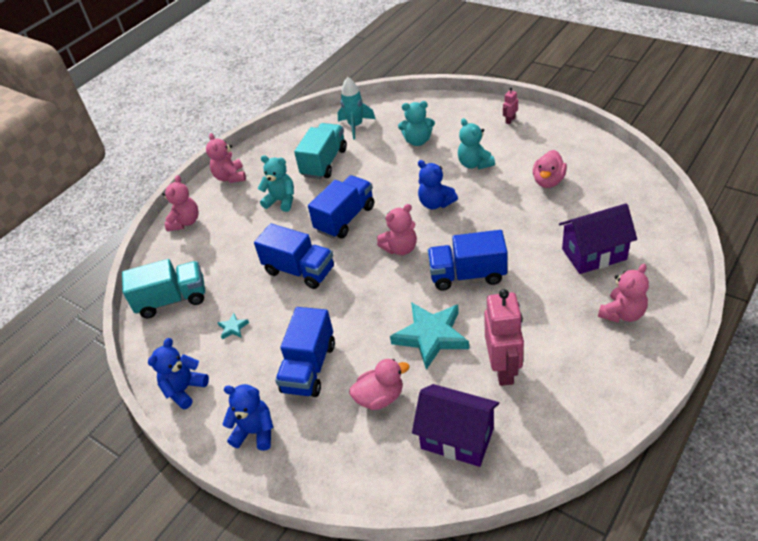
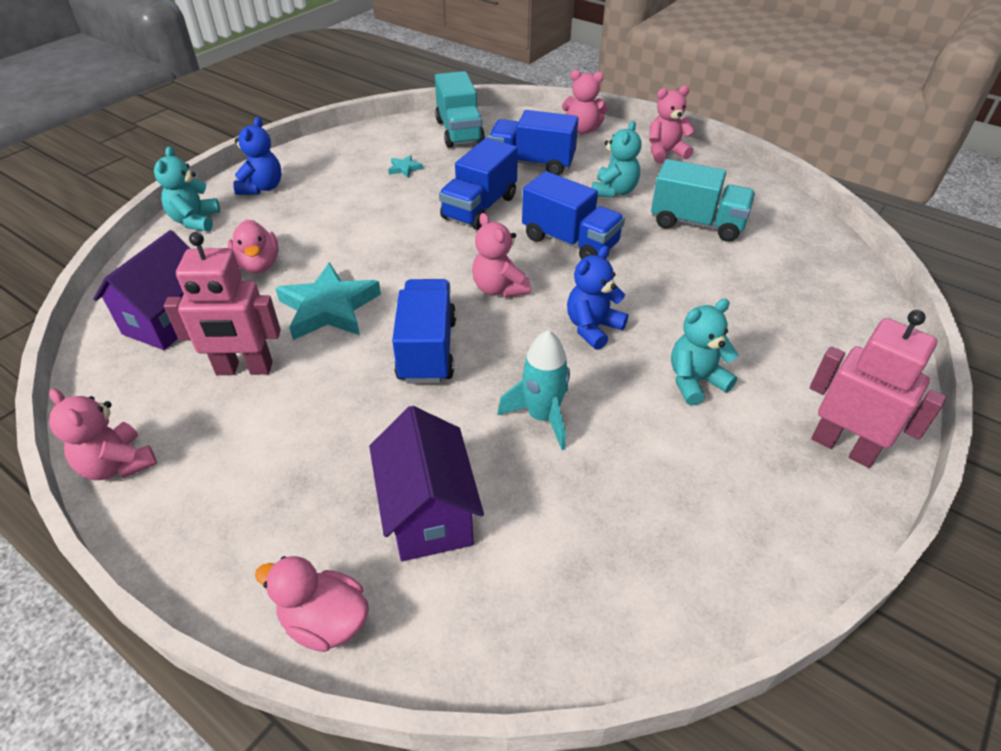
camera: 85 degrees right, 0 degrees up
blue teddy bear [148,338,209,409] -> none
blue truck [275,307,335,397] -> blue truck moved to [488,110,578,176]
turquoise rocket [337,77,375,140] -> turquoise rocket moved to [497,330,570,450]
turquoise teddy bear [398,101,435,146] -> turquoise teddy bear moved to [154,146,220,231]
pink robot [503,88,518,124] -> pink robot [810,310,947,468], size x2.24
pink duck [533,150,567,188] -> pink duck moved to [255,556,369,652]
pink teddy bear [598,264,649,323] -> pink teddy bear moved to [49,388,157,480]

